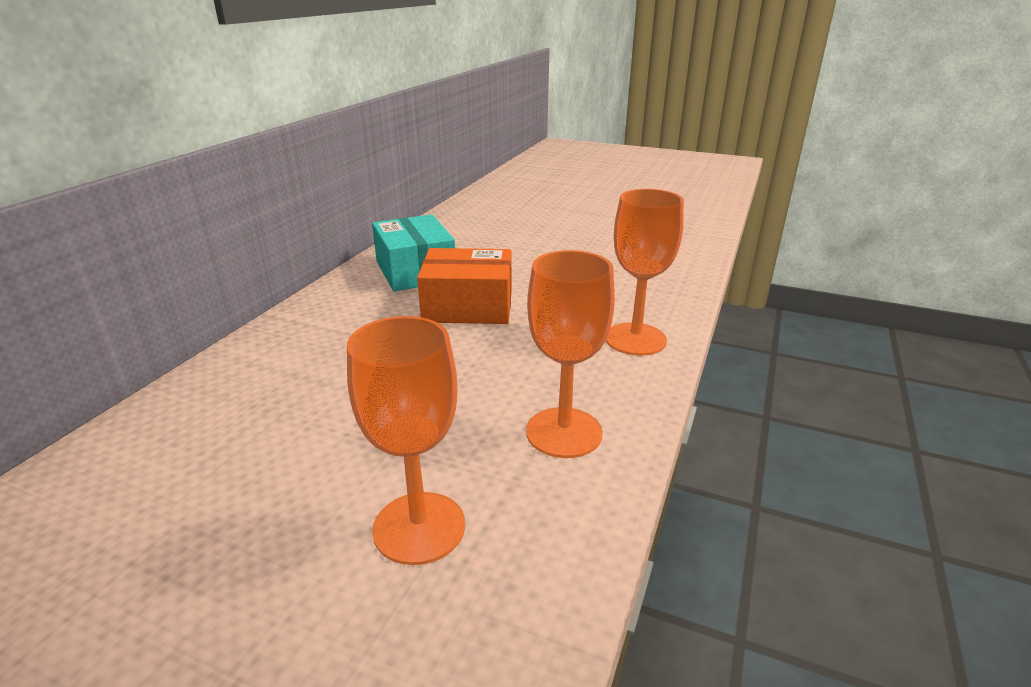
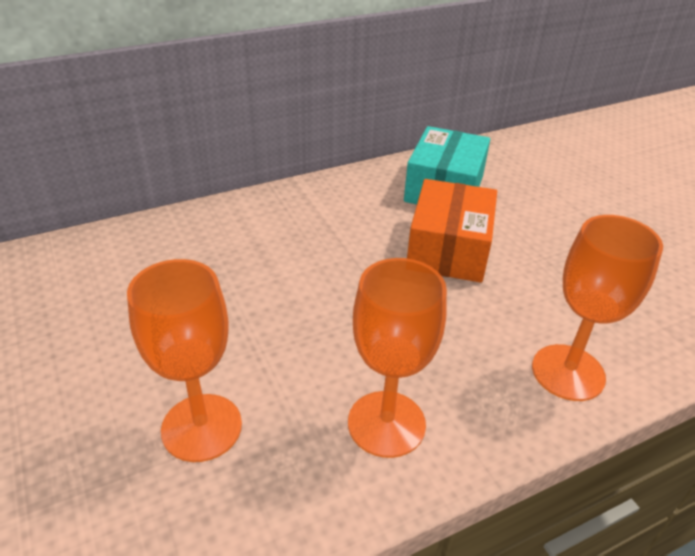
camera: 40 degrees right, 10 degrees up
orange box [417,248,512,324] -> orange box turned 60 degrees clockwise [407,179,497,283]

